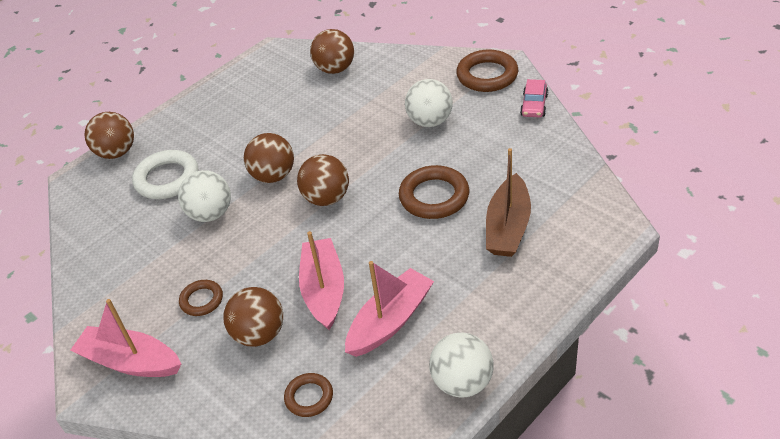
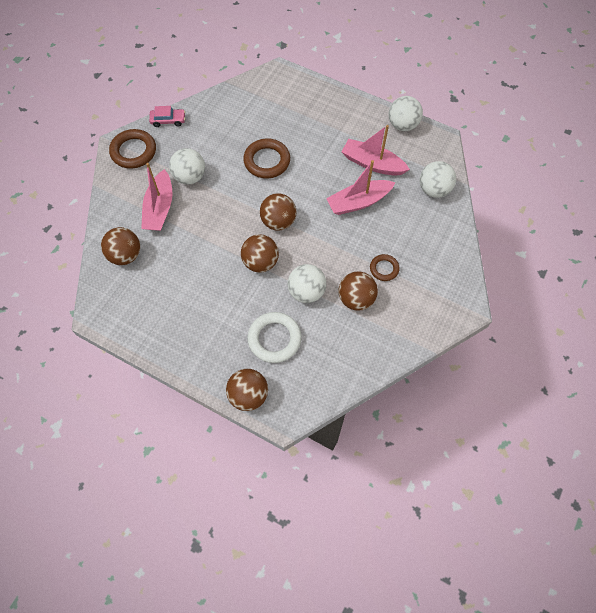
camera: 110 degrees left, 20 degrees up
pink boat [70,299,181,377] -> pink boat moved to [141,163,173,231]
brown ball [223,287,283,347] -> brown ball moved to [339,271,378,311]
brown ring [284,373,333,417] -> white ball [420,161,456,198]
brown boat [486,148,531,257] -> none

